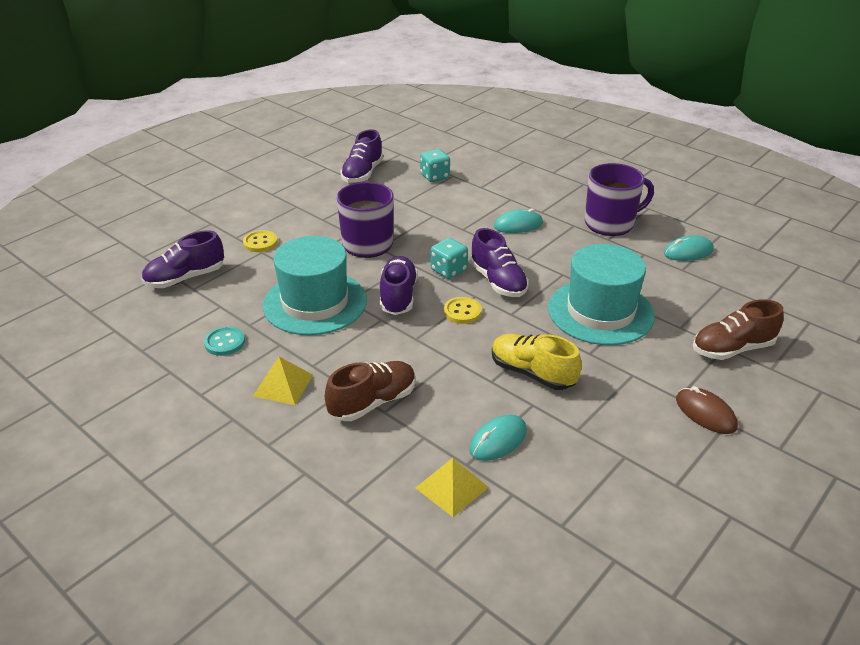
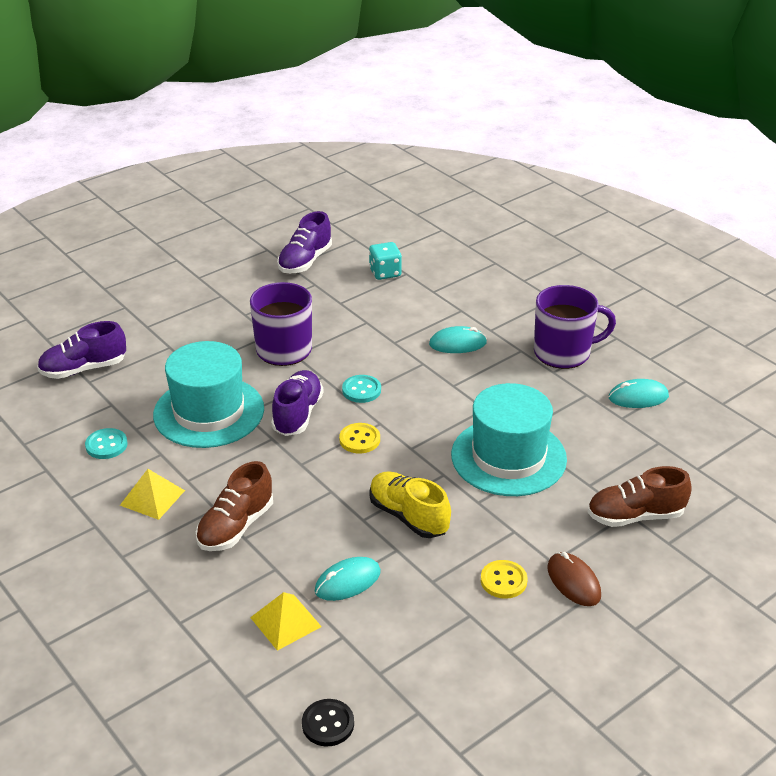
camera: 10 degrees right, 0 degrees up
yellow button [243,230,278,252] -> yellow button moved to [481,560,527,599]
brown shoe [325,361,416,421] -> brown shoe turned 150 degrees clockwise [196,461,273,551]
turquoise dice [431,238,468,279] -> turquoise button [342,375,381,403]
purple shoe [470,228,529,297] -> none
none -> black button [302,699,354,747]

